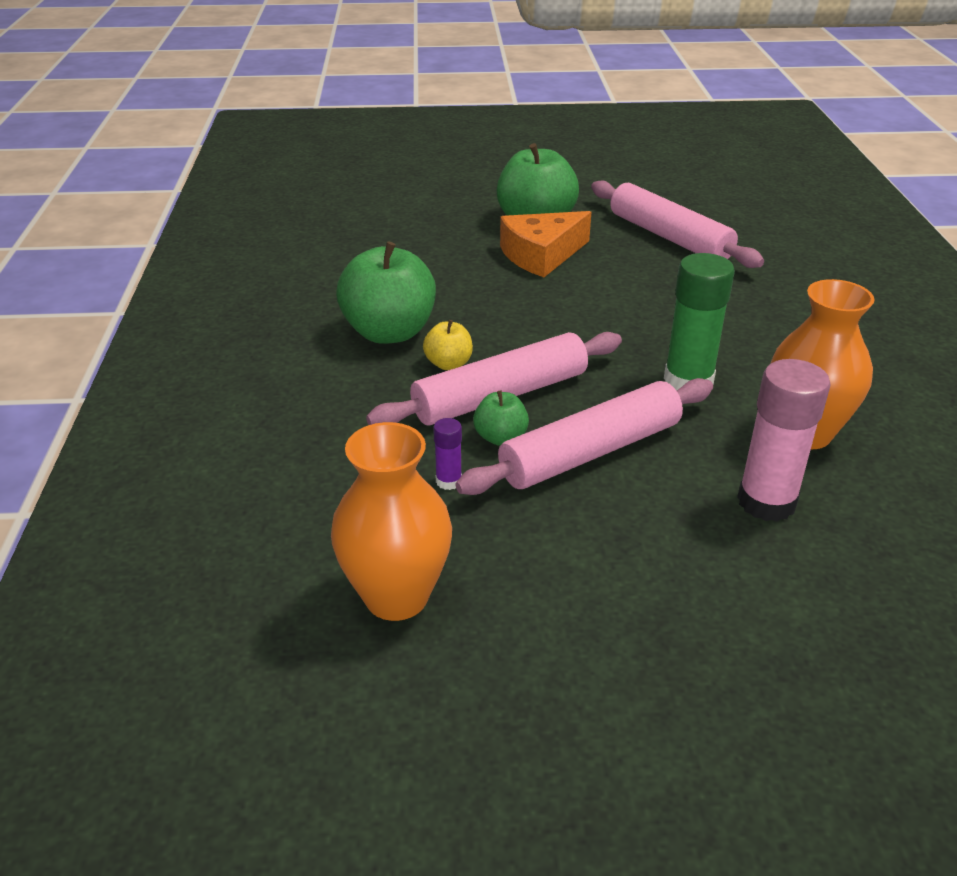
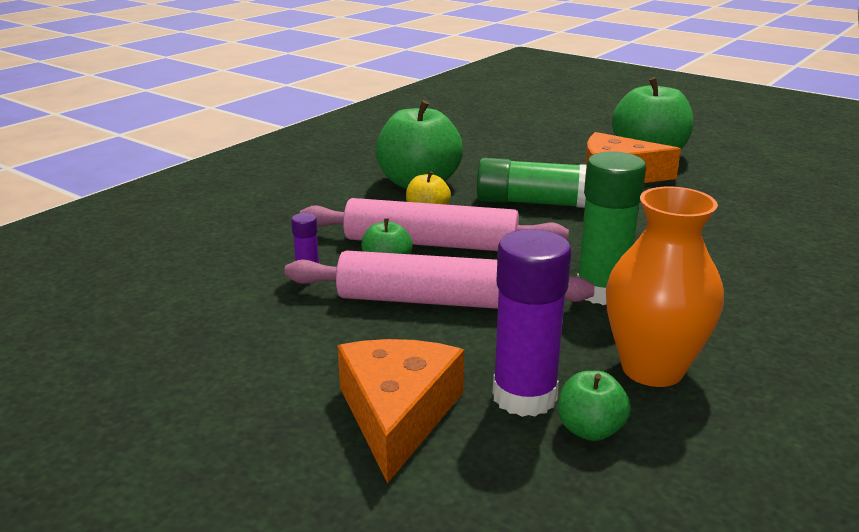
camera: 40 degrees right, 10 degrees down
orange vase [331,422,452,621] -> none
pink rolling pin [591,181,764,268] -> none
pink glue stick [737,359,831,522] -> purple glue stick [493,229,572,417]
none -> orange cheese [337,339,464,484]
none -> green glue stick [477,158,587,208]
none -> green apple [558,371,631,441]

